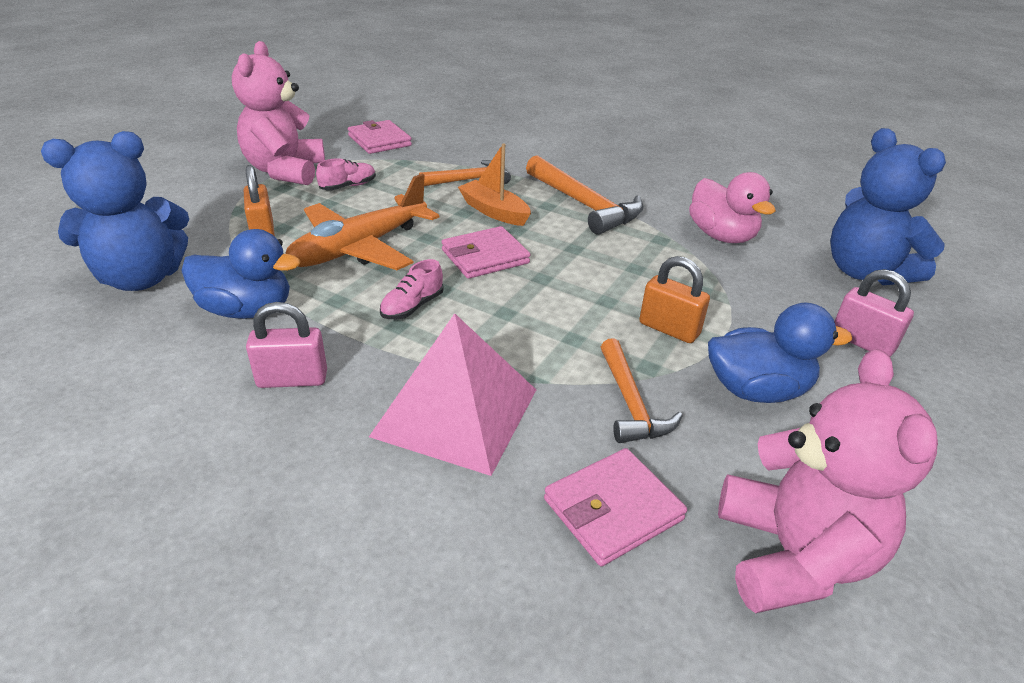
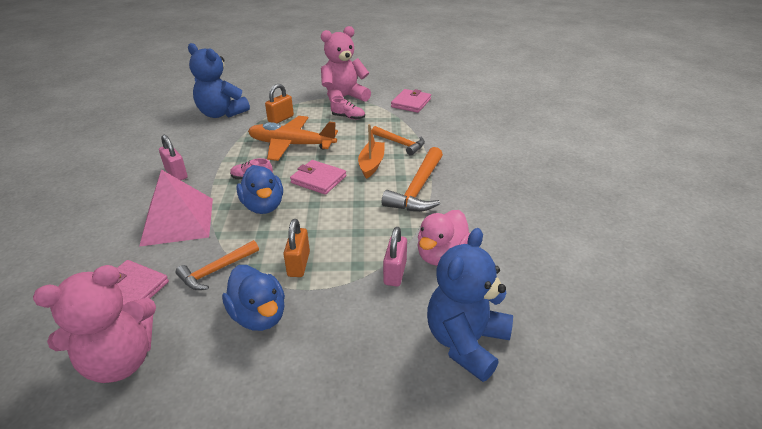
camera: 60 degrees right, 0 degrees up
blue duck [181,229,300,319] -> blue duck moved to [236,165,283,214]
pink padlock [834,269,914,357] -> pink padlock moved to [383,227,407,287]

